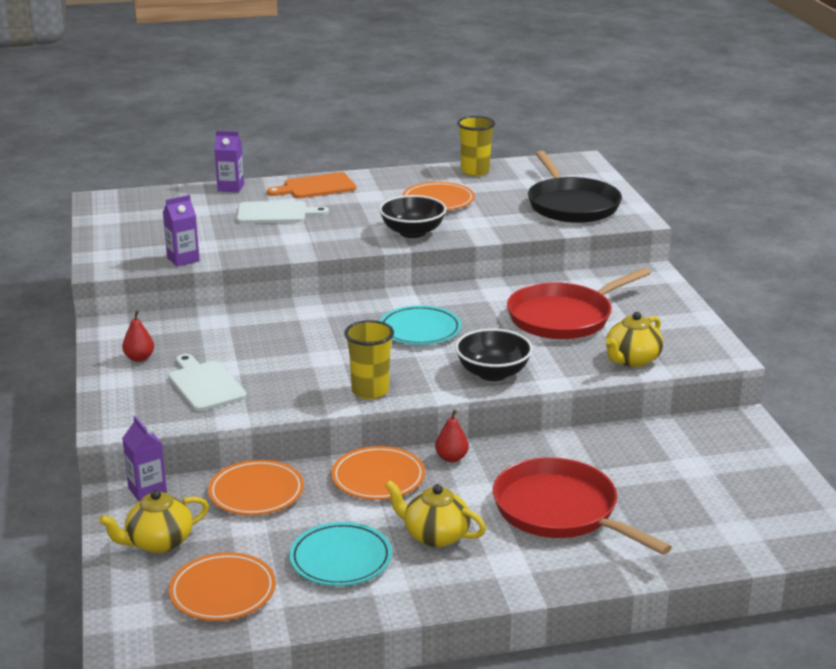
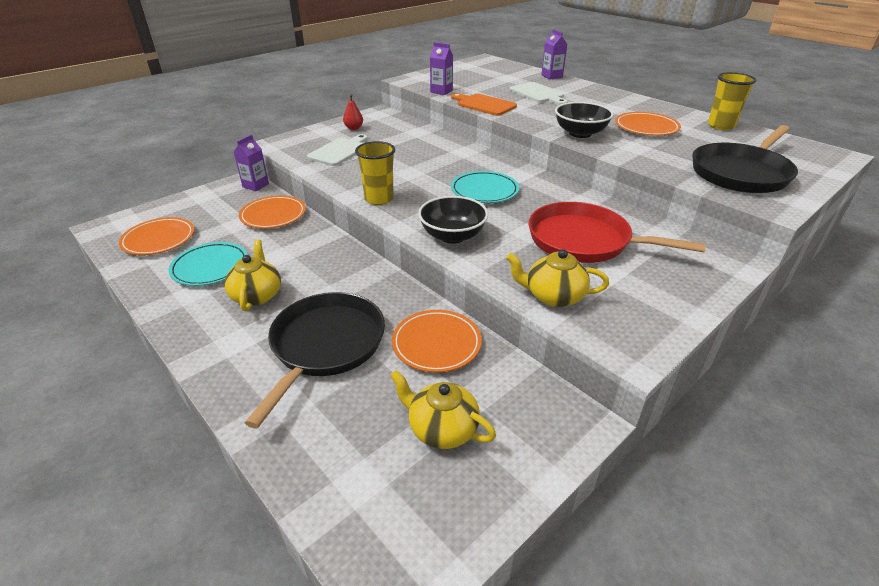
camera: 60 degrees right, 10 degrees up
yellow teapot [99,490,209,553] -> yellow teapot moved to [390,370,496,449]
orange cutting board [267,172,356,198] -> orange cutting board moved to [451,93,517,116]
orange plate [331,446,425,500] -> orange plate moved to [392,310,482,373]
red pear [435,409,469,462] -> none
red pan [493,457,672,555] -> black pan [245,292,385,428]

